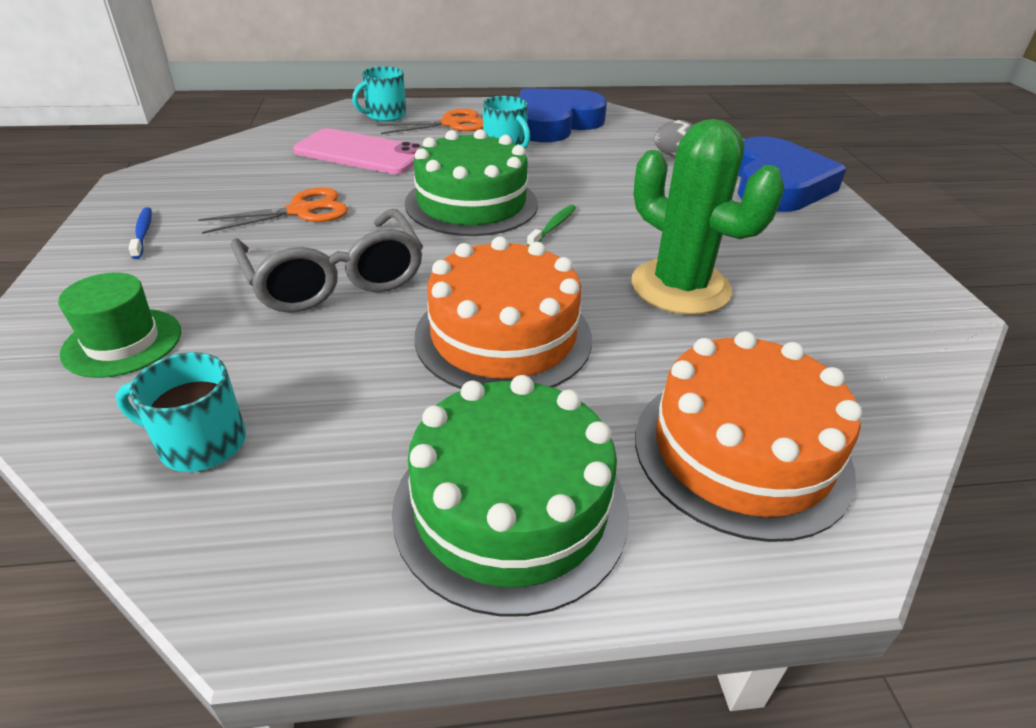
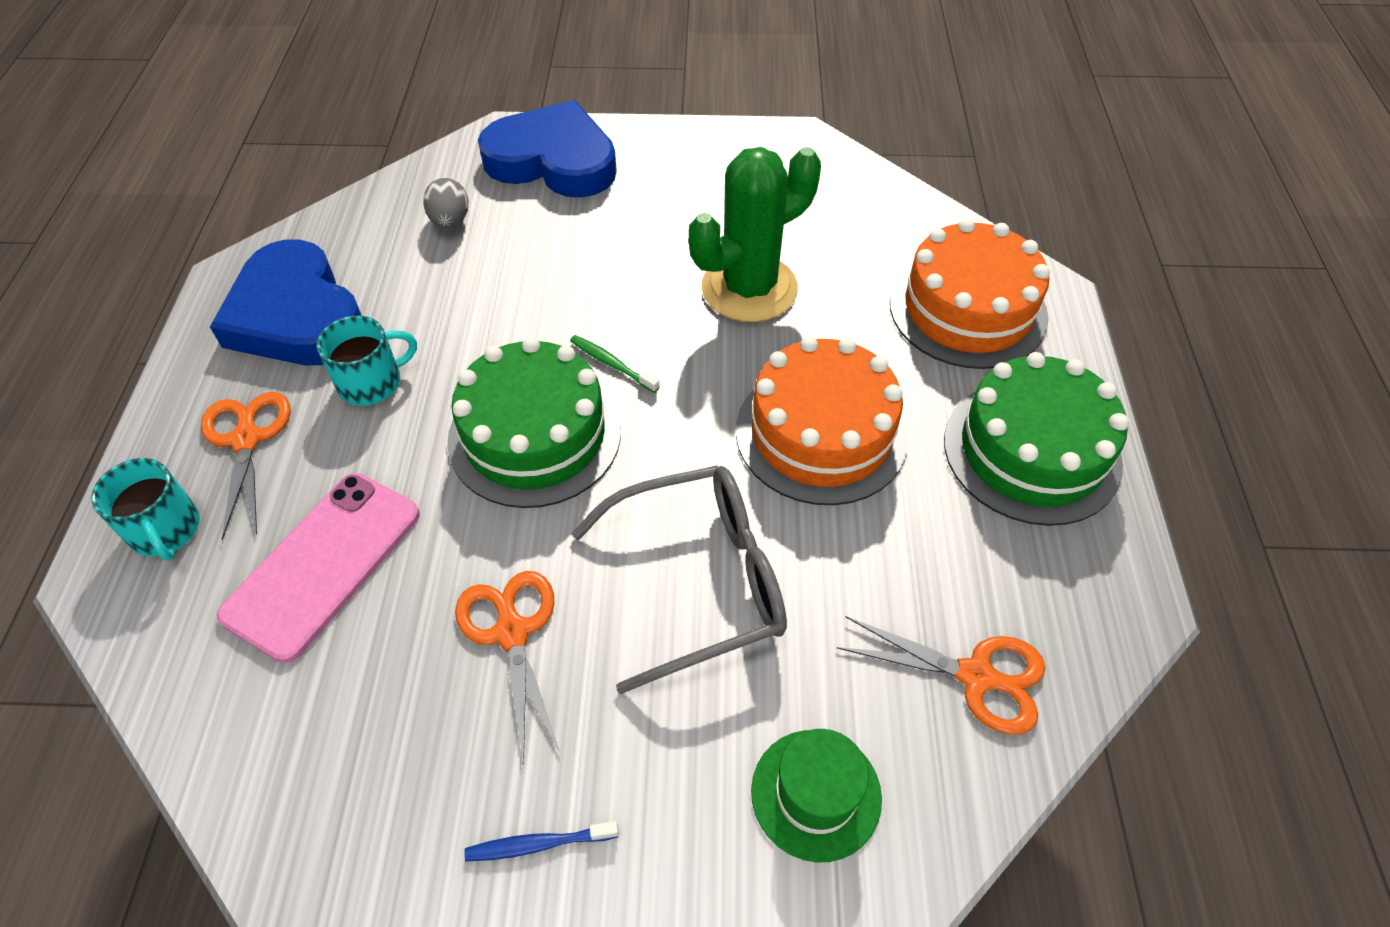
camera: 80 degrees left, 15 degrees up
turquoise mug [116,352,246,472] -> orange scissors [837,616,1045,735]

